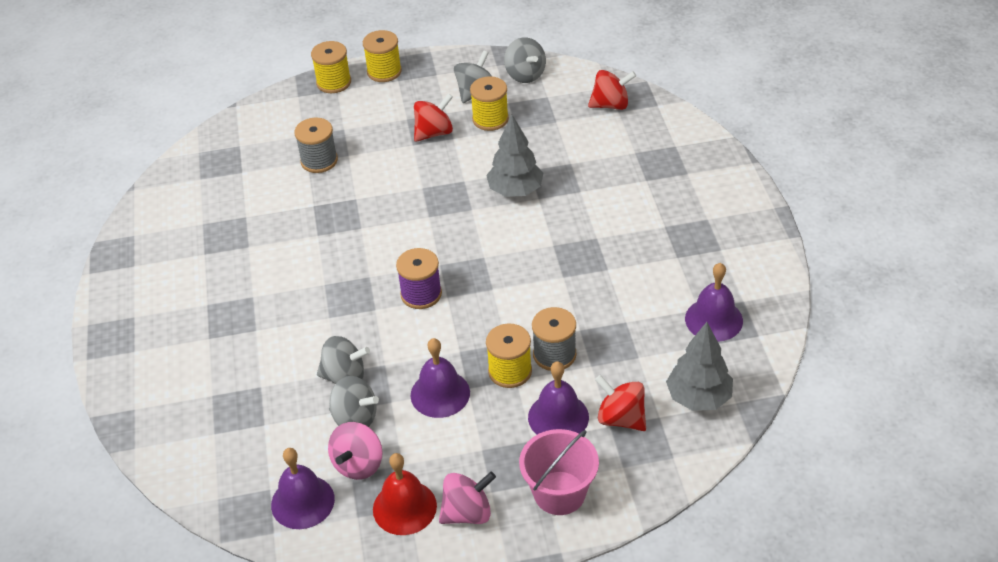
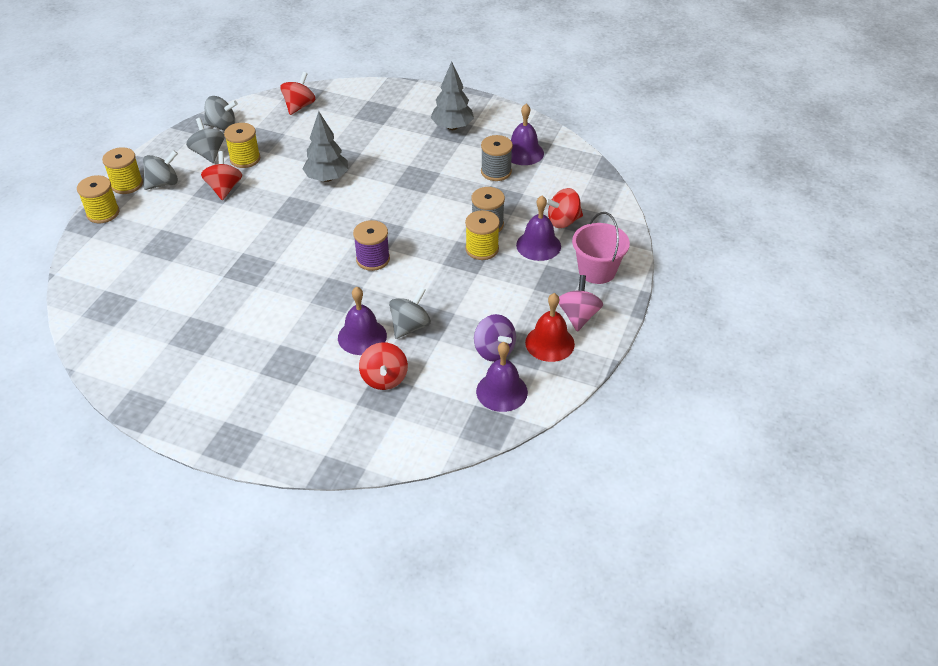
camera: 60 degrees left, 0 degrees up
grey spool [294,117,338,173] -> grey spool moved to [481,135,513,181]
pink spinning top [328,422,383,480] -> purple spinning top [474,314,516,362]
grey spinning top [329,376,379,427] -> grey spinning top moved to [143,150,178,190]
purple bell [411,338,470,418] -> purple bell moved to [338,287,387,355]
grey tree [666,322,733,411] -> grey tree moved to [431,61,474,130]
none -> red spinning top [359,342,408,390]

